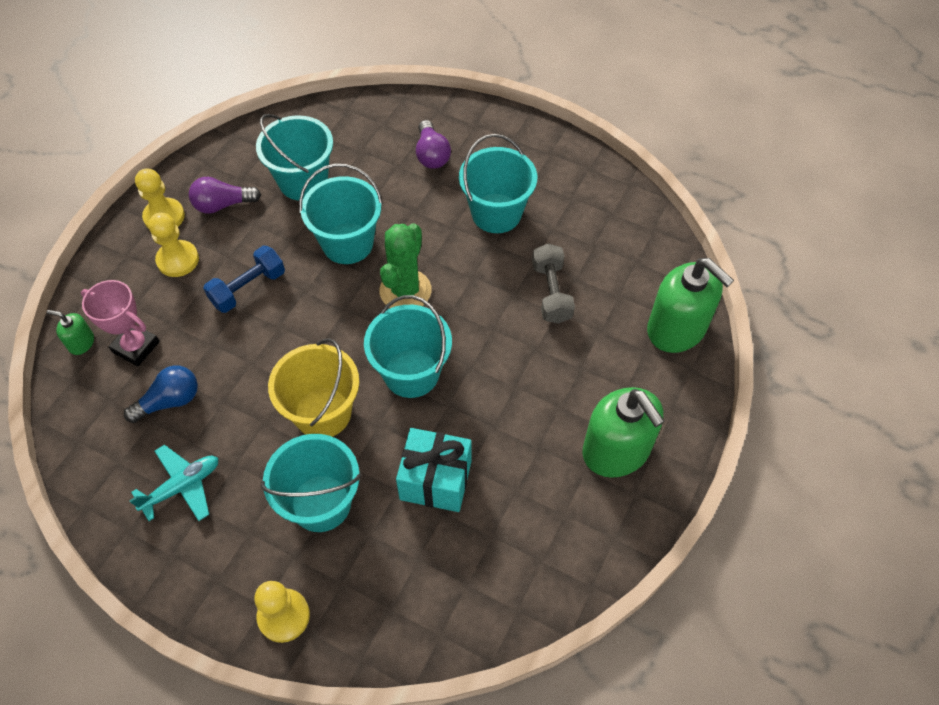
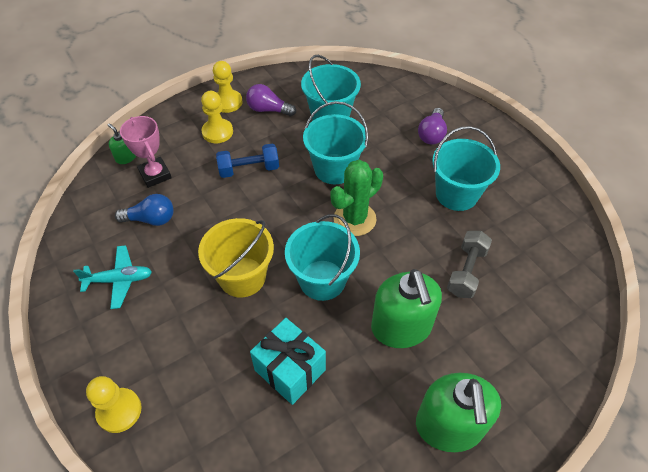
camera: 30 degrees right, 5 degrees down
turquoise bucket [261,434,361,532] -> none
green soap dispenser [647,258,734,353] -> green soap dispenser moved to [371,269,442,348]

